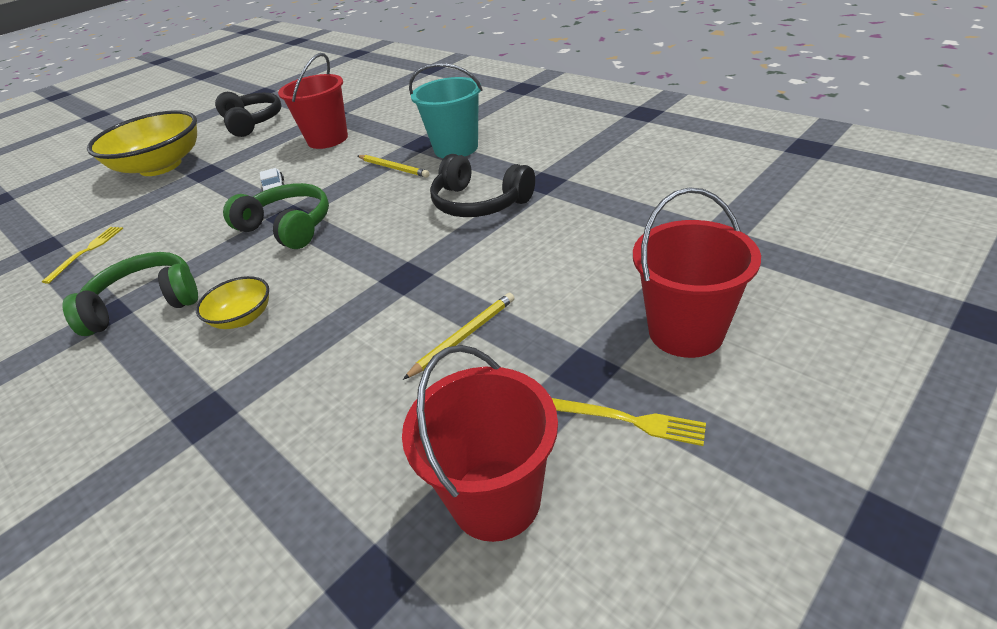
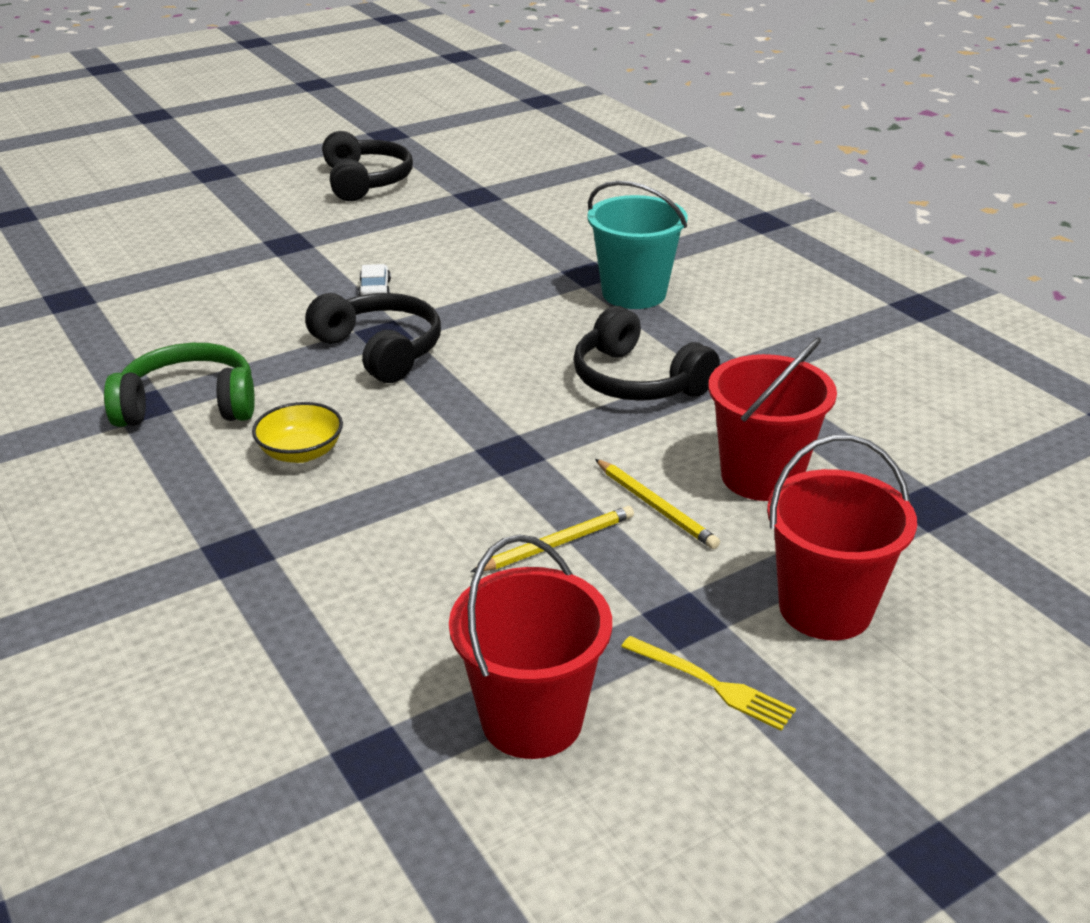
camera: 10 degrees right, 5 degrees down
yellow fork [42,227,123,284] -> none
yellow bowl [87,110,197,176] -> none
green headphones [223,183,329,249] -> black headphones [305,293,441,383]
red bucket [278,53,348,149] -> red bucket moved to [708,337,837,501]
yellow pencil [358,155,430,178] -> yellow pencil moved to [595,459,720,549]

